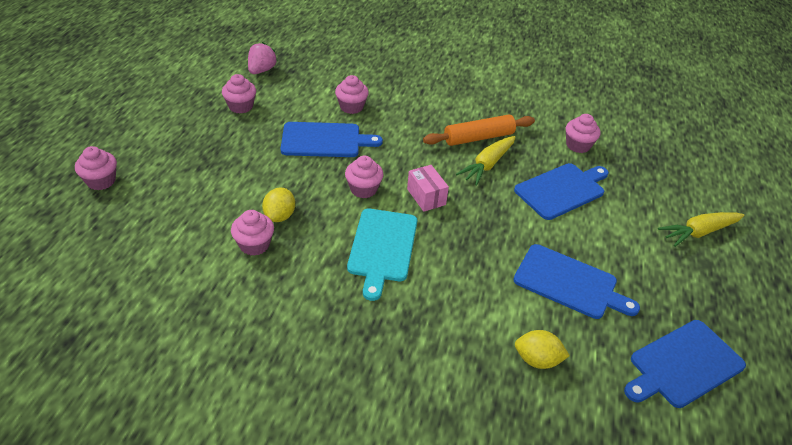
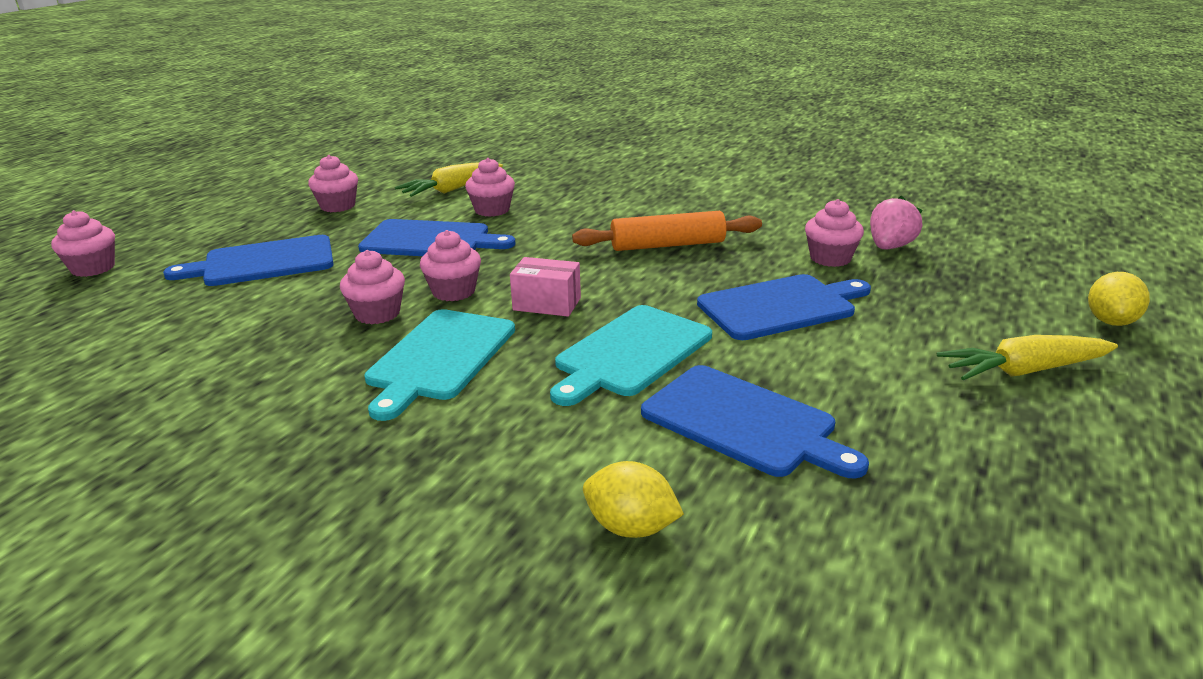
camera: 15 degrees right, 15 degrees down
pink cupcake [231,210,274,256] -> pink cupcake moved to [340,250,405,324]
pink strawberry [248,42,278,74] -> pink strawberry moved to [870,195,922,249]
yellow lemon [262,188,295,222] -> yellow lemon moved to [1088,272,1150,326]
pink box [407,165,449,212] -> pink box turned 60 degrees counterclockwise [510,257,581,317]
yellow carrot [456,136,516,186] -> yellow carrot moved to [395,162,503,197]
blue cutting board [624,320,746,408] -> blue cutting board moved to [163,235,334,286]
none -> turquoise cutting board [550,305,712,406]

